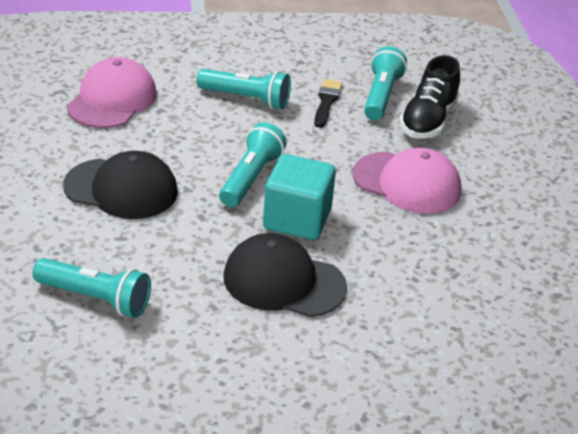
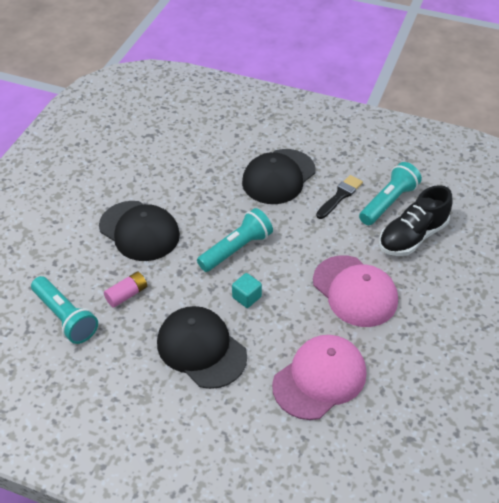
camera: 30 degrees right, 10 degrees up
pink cap [67,57,157,128] -> pink cap moved to [272,335,366,420]
turquoise flashlight [196,69,291,109] -> black cap [242,149,315,204]
turquoise cube [263,154,336,240] -> turquoise cube [232,273,262,308], size x0.47
none -> pink battery [104,272,147,308]

